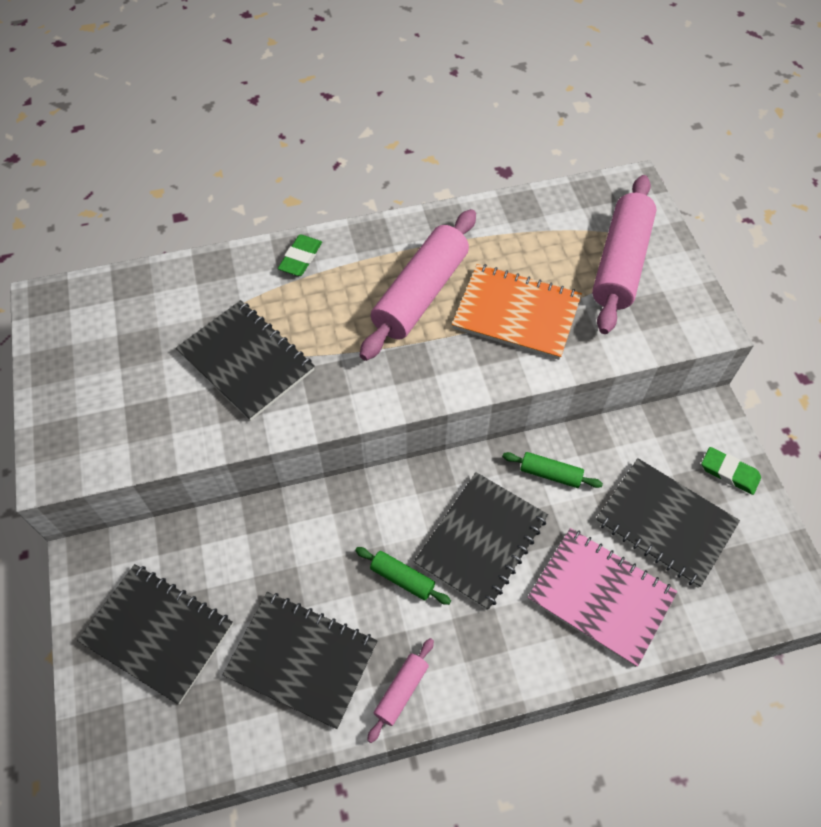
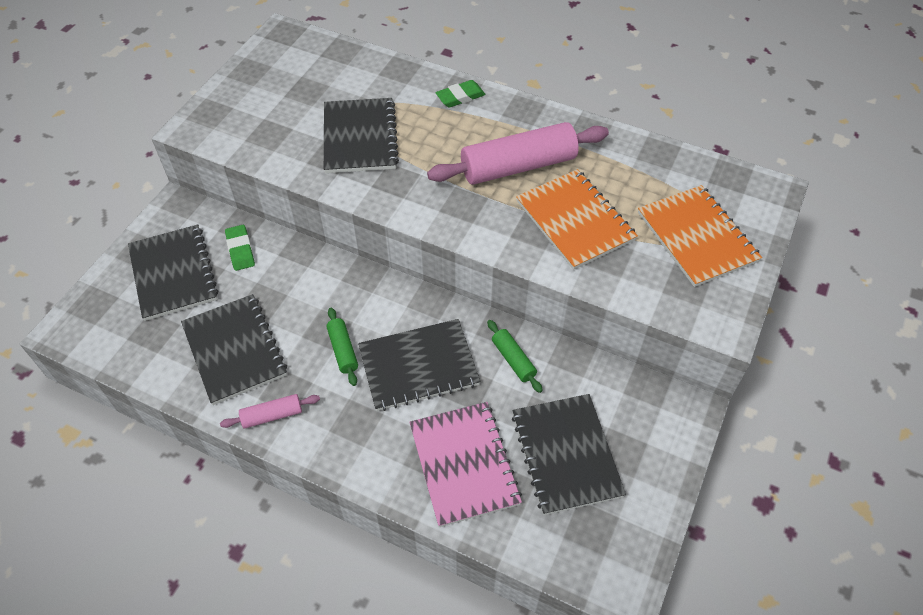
camera: 40 degrees right, 5 degrees down
pink rolling pin [592,175,656,334] -> orange notebook [638,185,762,287]
green eraser [702,447,761,495] -> green eraser moved to [225,225,255,271]

